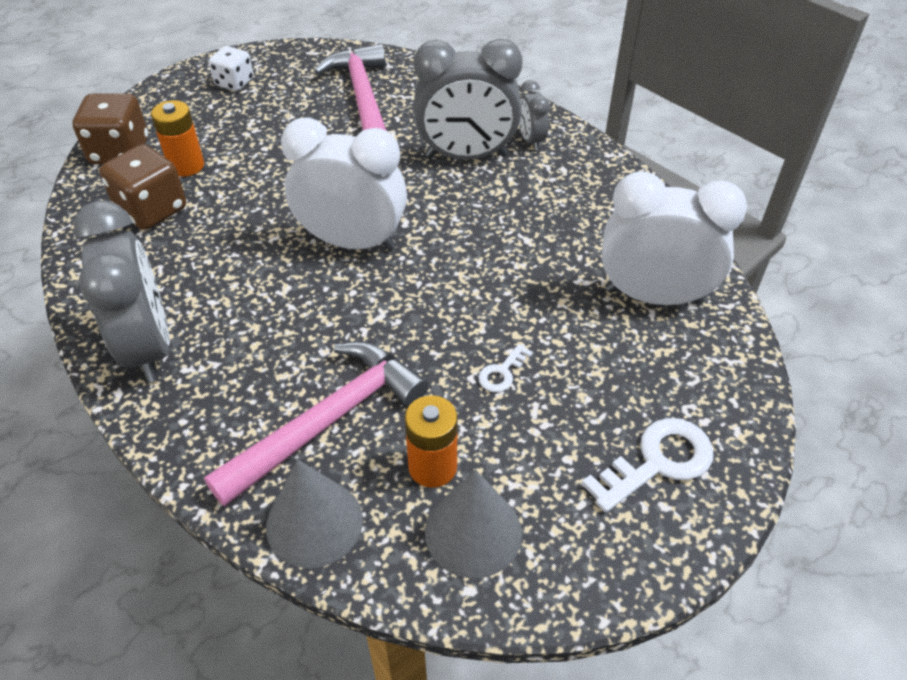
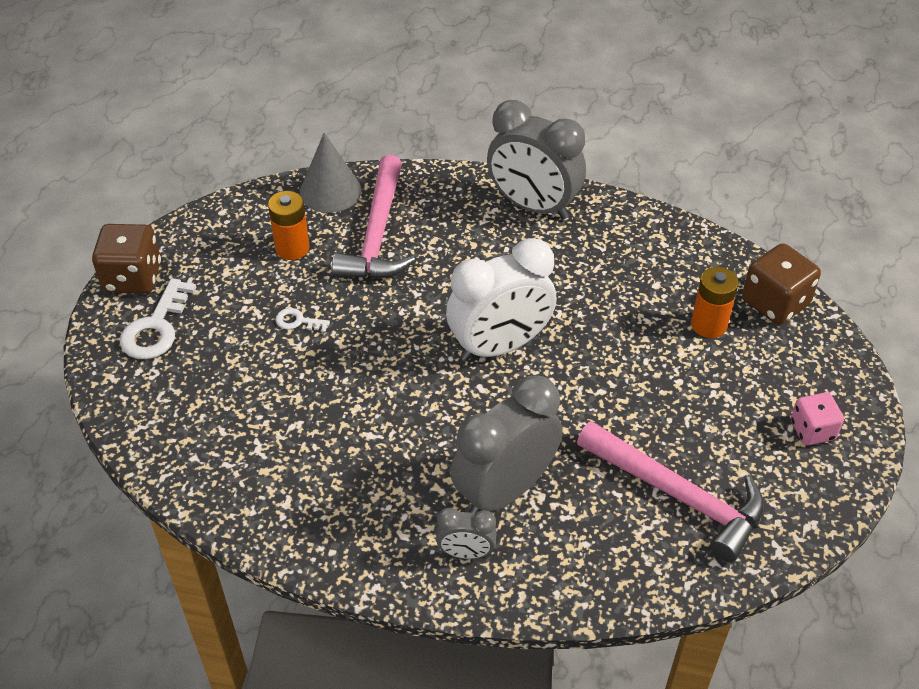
camera: 140 degrees right, 0 degrees up
brown dice [99,144,186,230] -> brown dice moved to [92,224,161,294]
white dice [209,46,254,91] -> pink dice [791,392,844,445]
grey cone [425,470,522,579] -> none
white key [478,344,533,392] -> white key turned 75 degrees counterclockwise [275,308,330,333]
grey clock [519,80,550,150] -> grey clock turned 150 degrees clockwise [436,508,497,559]
white clock [602,171,747,305] -> none

